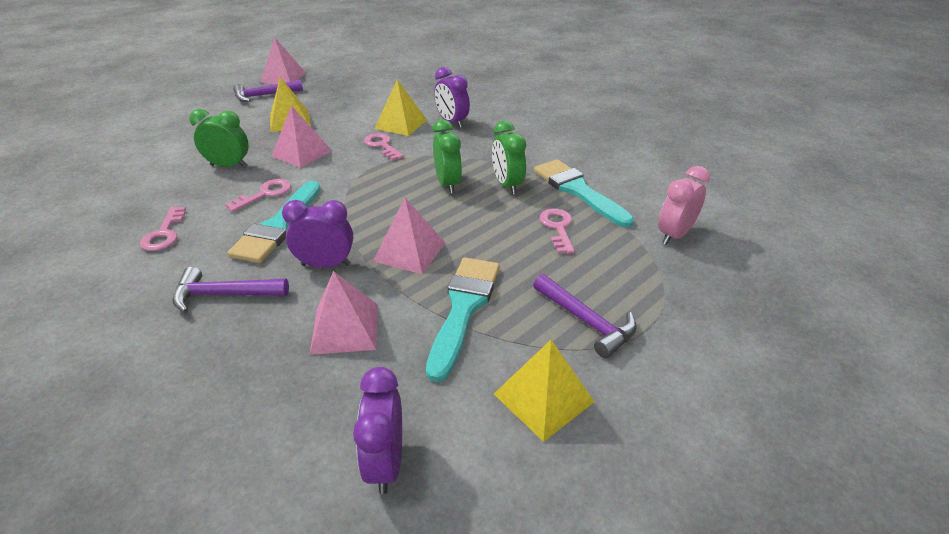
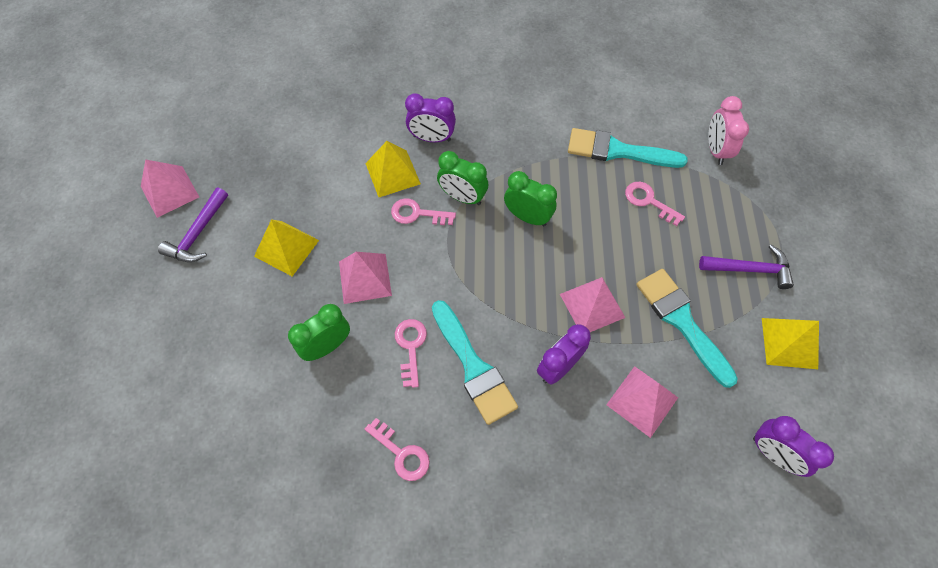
camera: 45 degrees left, 25 degrees up
purple hammer [173,267,289,313] -> none
green clock [492,120,526,194] -> green clock moved to [437,151,488,205]

